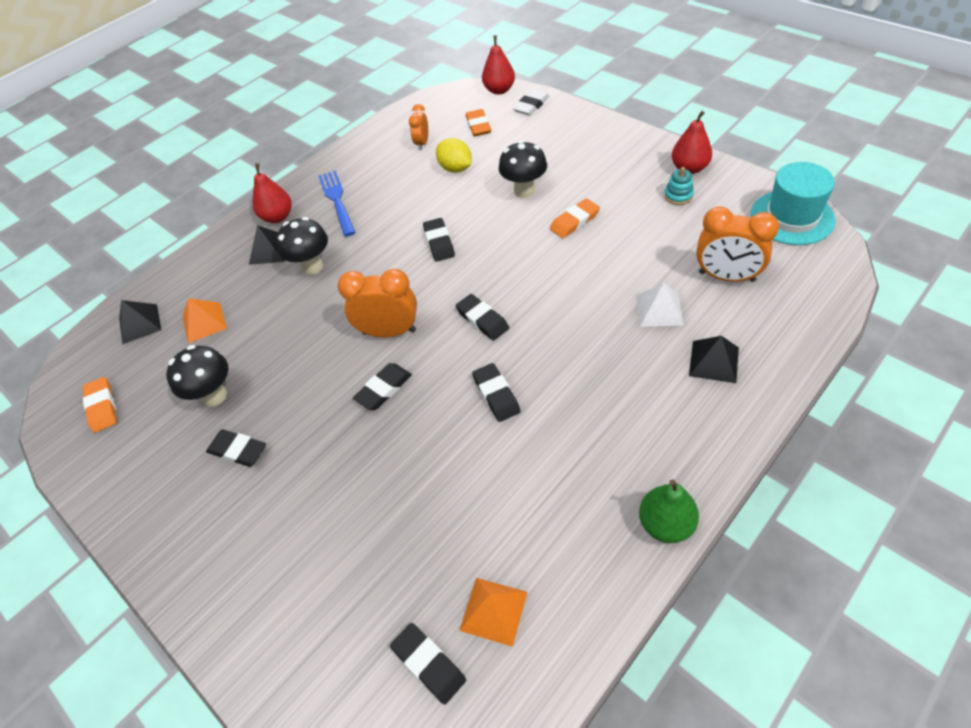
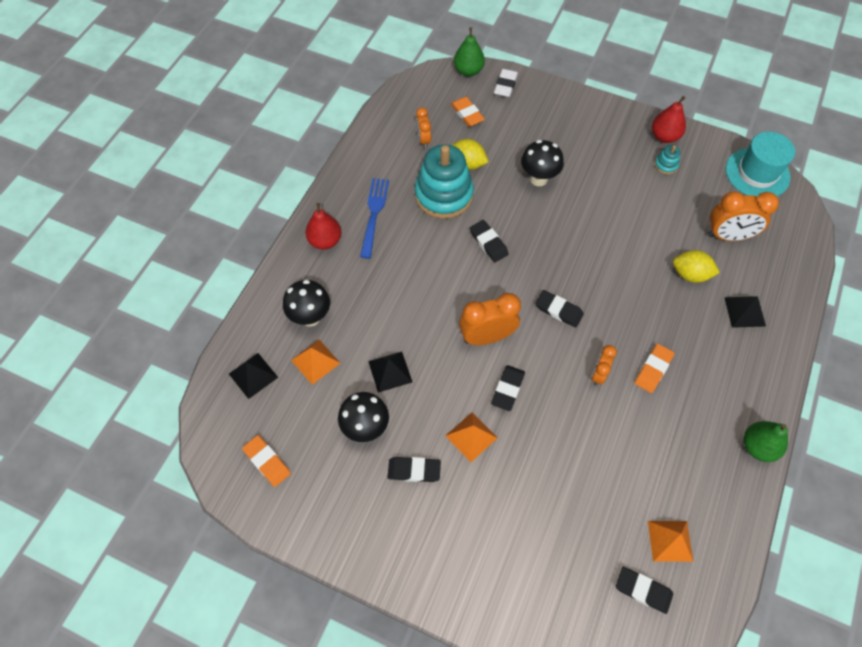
camera: 25 degrees left, 10 degrees up
black pyramid [249,225,285,265] -> black pyramid moved to [368,352,412,393]
black mushroom [276,217,328,275] -> black mushroom moved to [283,280,330,326]
blue fork [319,171,355,237] -> blue fork turned 45 degrees clockwise [360,178,389,259]
black eraser [472,363,521,422] -> orange clock [591,345,617,386]
red pear [482,35,515,95] -> green pear [454,27,485,76]
orange eraser [550,198,600,238] -> orange eraser moved to [635,344,675,393]
white pyramid [636,283,684,327] -> yellow lemon [673,250,720,283]
none -> turquoise stacking toy [415,144,474,219]
none -> orange pyramid [445,412,497,462]

